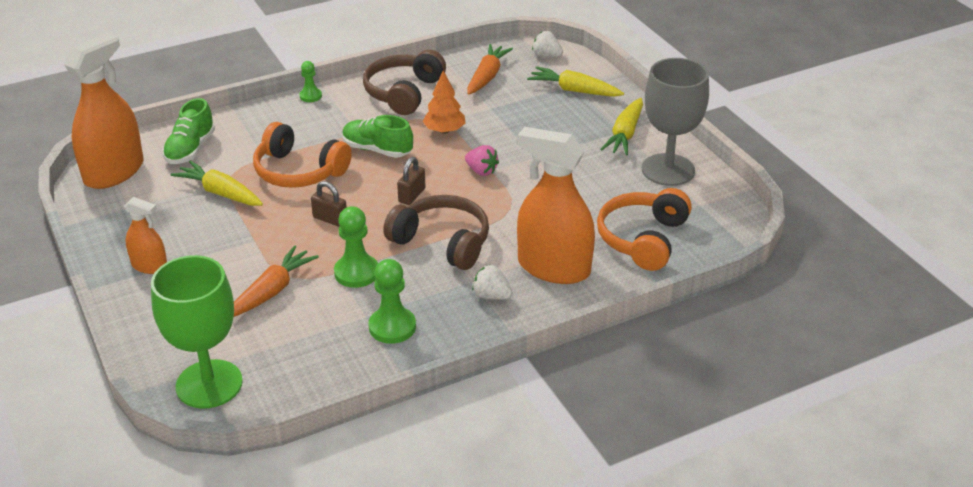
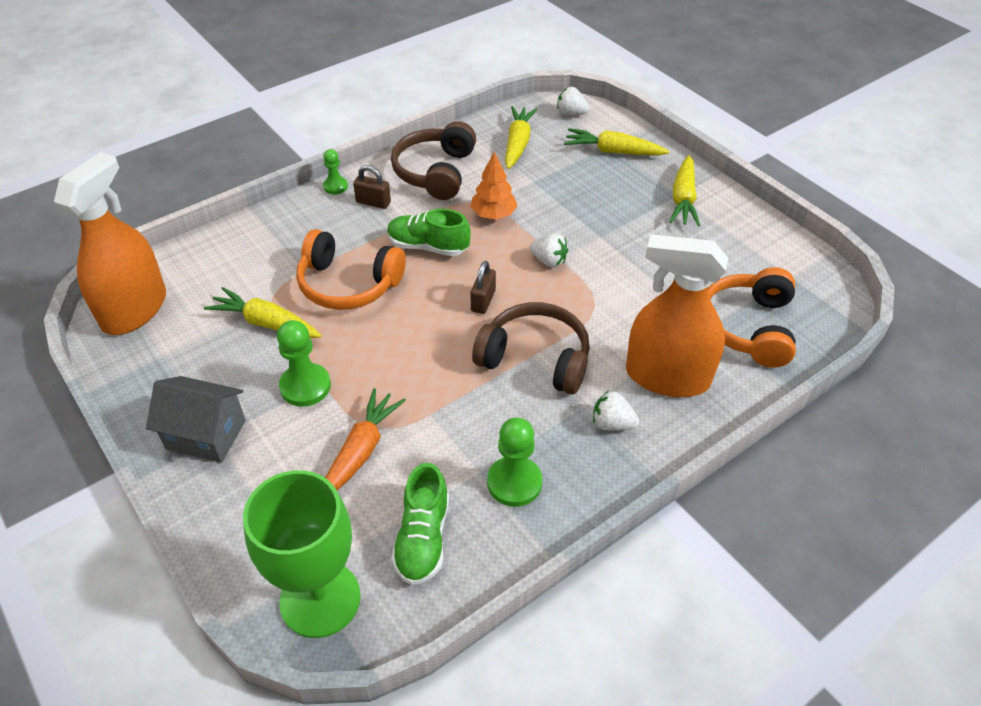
camera: 10 degrees left, 10 degrees up
orange spray bottle [124,197,167,274] -> grey house [146,376,246,463]
green shoe [162,98,215,164] -> green shoe moved to [391,463,449,585]
brown padlock [311,181,347,227] -> brown padlock moved to [353,165,391,209]
green pawn [334,206,378,288] -> green pawn moved to [277,320,331,407]
pink strawberry [465,145,499,176] -> white strawberry [530,233,568,268]
orange carrot [467,44,513,95] -> yellow carrot [505,106,537,169]
grey goblet [642,58,709,186] -> none

